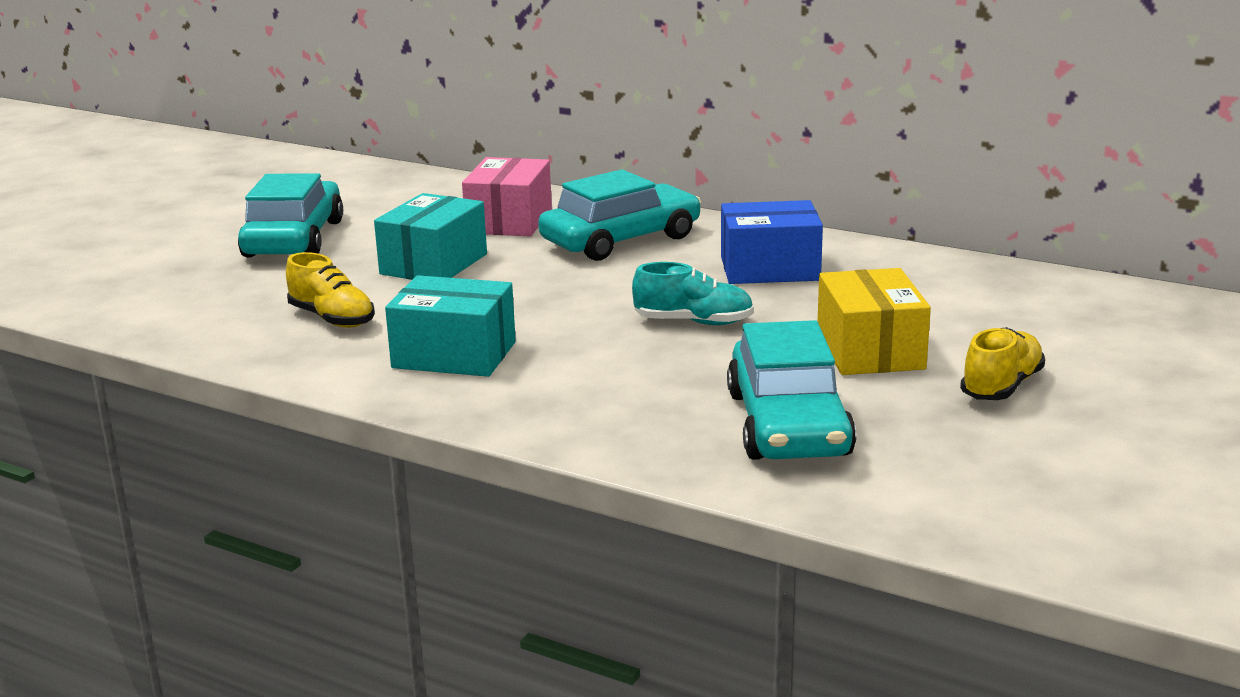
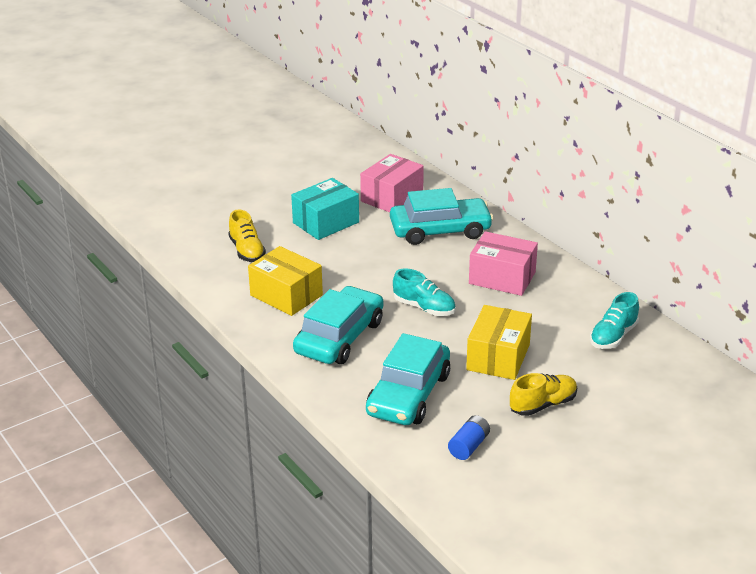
camera: 25 degrees right, 10 degrees up
turquoise car [238,173,343,257] -> turquoise car moved to [293,286,384,364]
turquoise box [385,275,516,377] -> yellow box [248,246,323,316]
blue box [721,200,823,284] -> pink box [469,231,538,296]
none -> blue battery [448,415,490,460]
none -> turquoise shoe [590,292,639,349]

